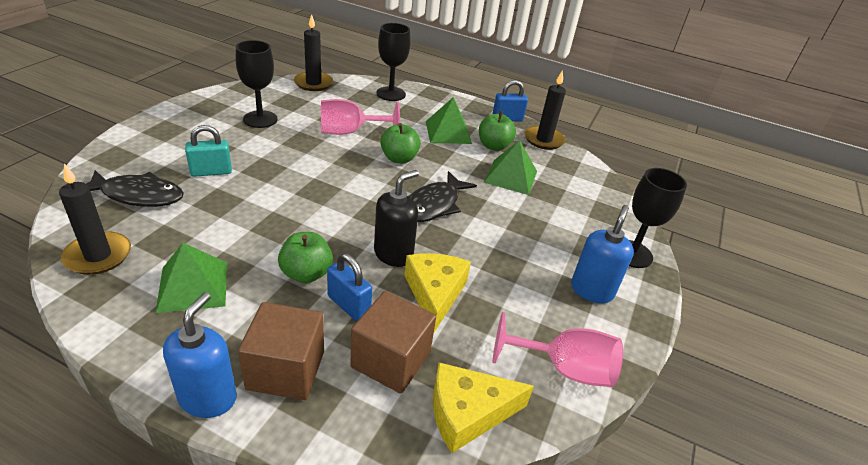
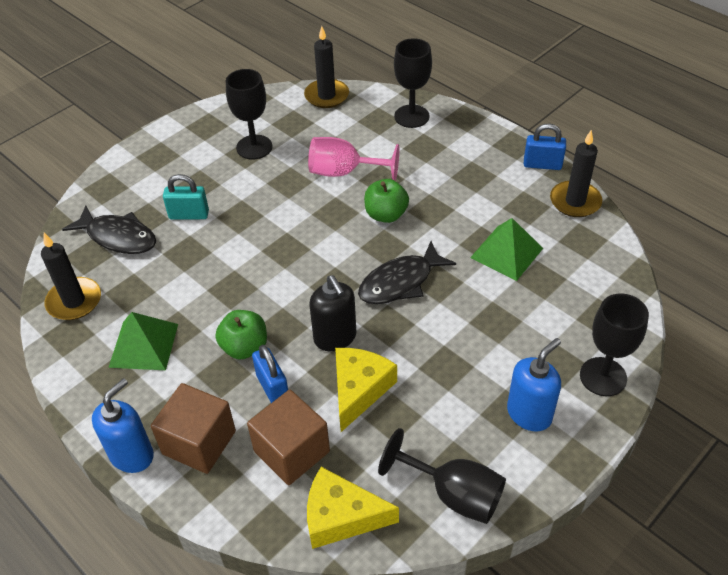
camera: 25 degrees right, 10 degrees up
black soap dispenser [374,170,419,267] -> black soap dispenser turned 90 degrees clockwise [309,275,356,351]
green pyramid [426,97,472,144] -> none
green apple [479,111,516,151] -> none
pink goblet [493,312,623,387] -> black goblet [378,428,506,524]

